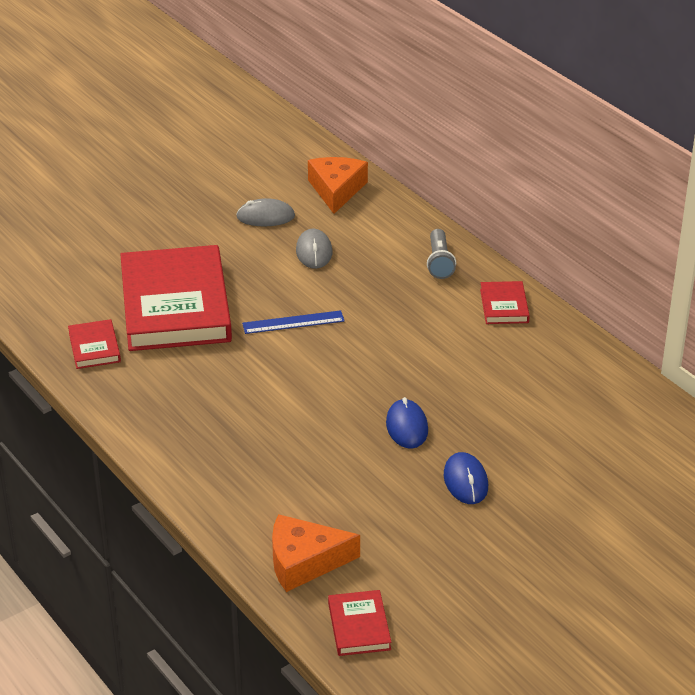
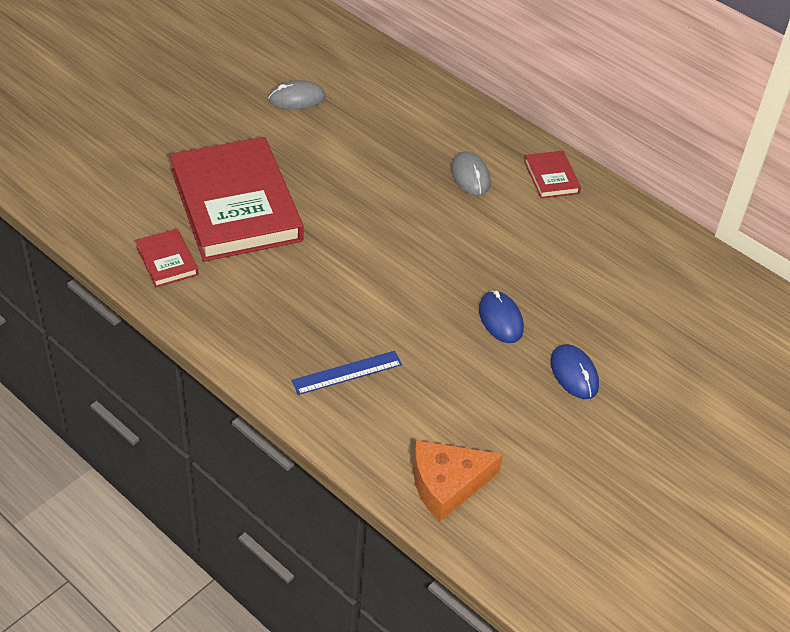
camera: 15 degrees left, 10 degrees up
blue ruler [242,310,345,334] -> blue ruler moved to [291,351,402,395]
grey mouse [296,228,332,269] -> grey mouse moved to [451,151,491,196]
orange cheese [308,157,368,214] -> none
red book [328,590,391,656] -> none
grey flashlight [427,229,456,279] -> none

